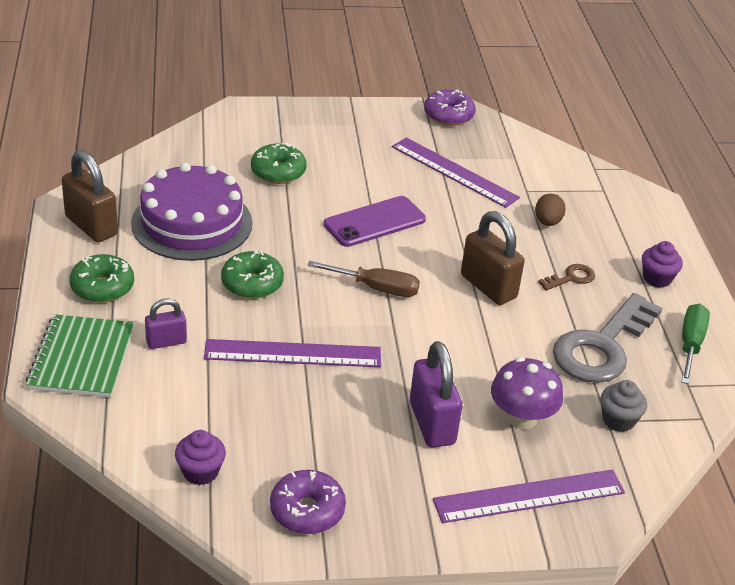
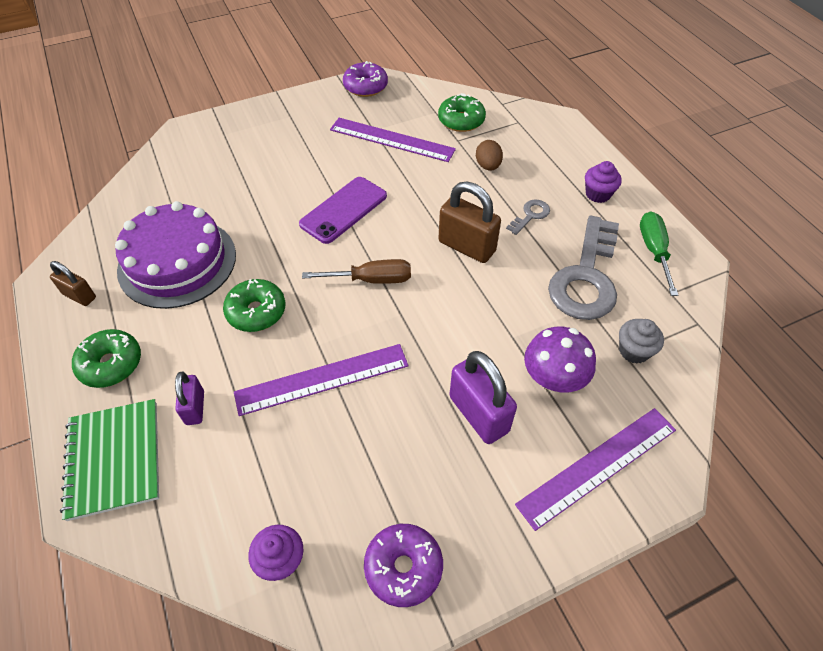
camera: 15 degrees left, 15 degrees up
brown padlock [62,150,118,242] -> brown padlock [50,261,96,306], size x0.58
purple padlock [145,298,187,349] -> purple padlock turned 60 degrees counterclockwise [175,372,204,425]
green donut [251,143,307,184] -> green donut moved to [438,93,486,132]
brown key [538,264,595,291] -> grey key [506,199,550,235]

